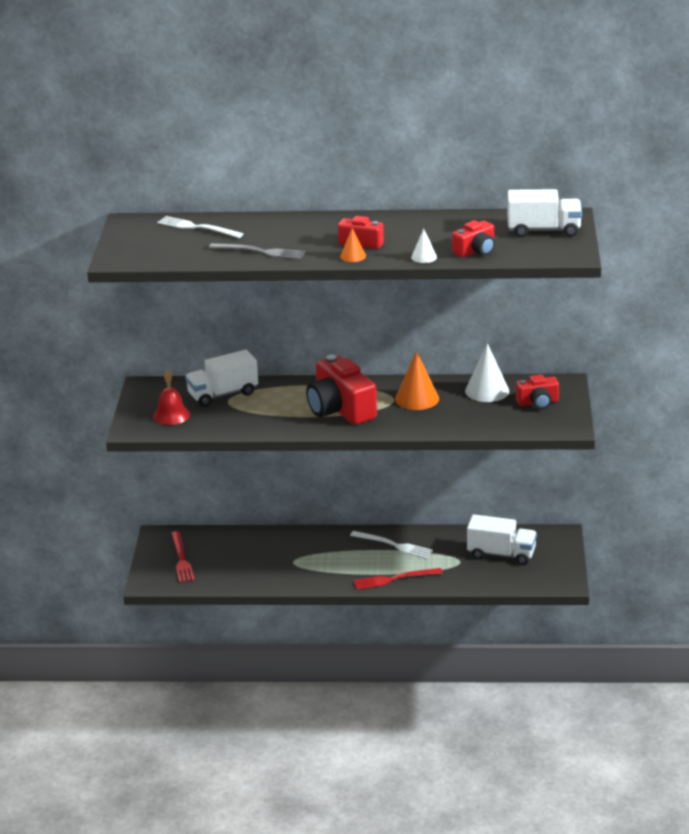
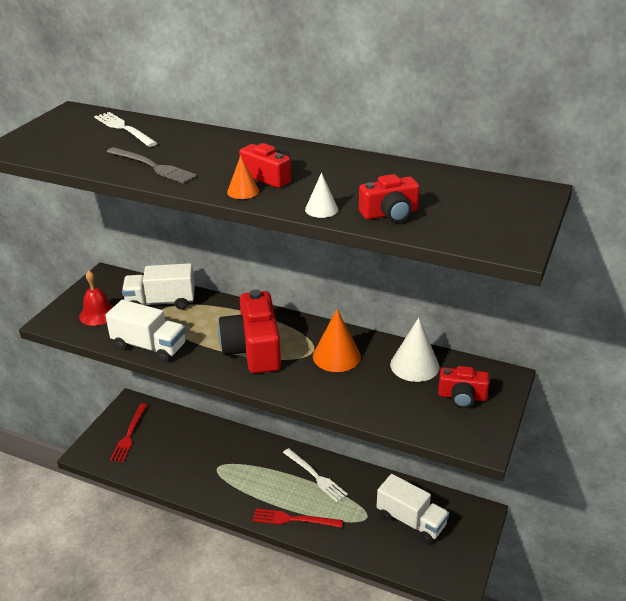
camera: 20 degrees right, 5 degrees up
white truck [508,189,582,237] -> white truck moved to [105,300,186,362]

